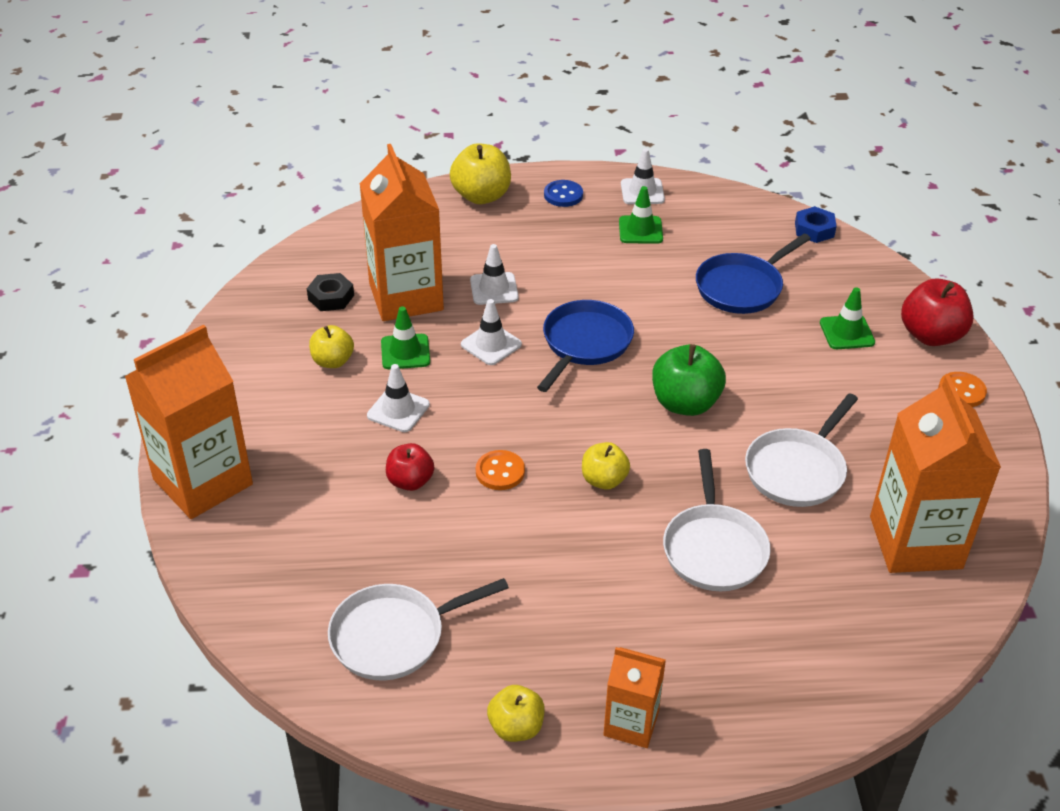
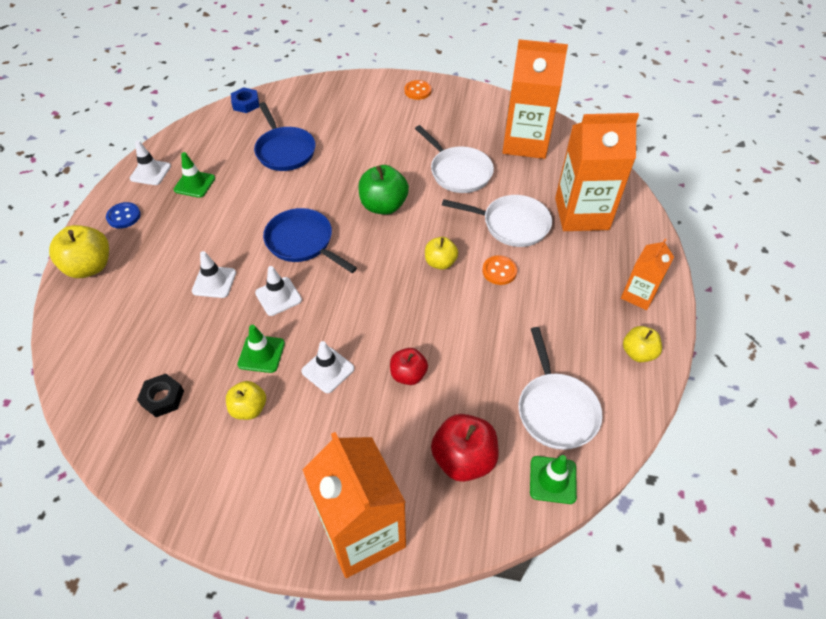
camera: 75 degrees left, 10 degrees up
orange carton [360,144,444,321] -> orange carton moved to [555,113,639,231]
orange button [476,450,525,490] -> orange button moved to [482,255,517,285]
green traffic cone [820,287,875,349] -> green traffic cone moved to [530,455,577,504]
red apple [901,279,974,346] -> red apple moved to [431,414,499,482]

